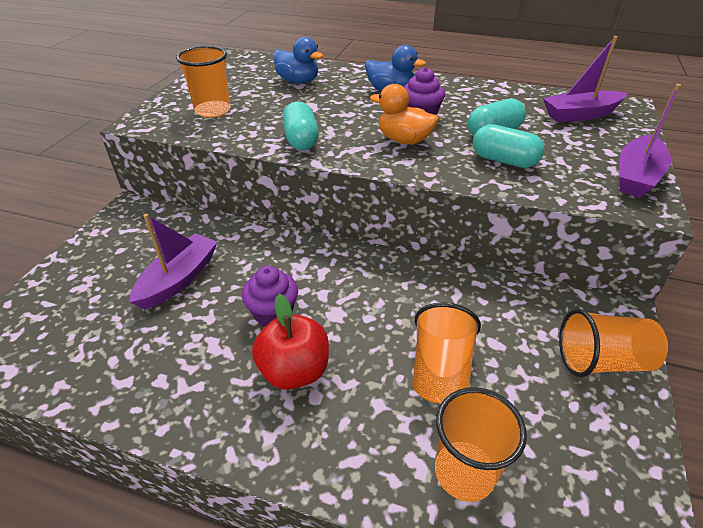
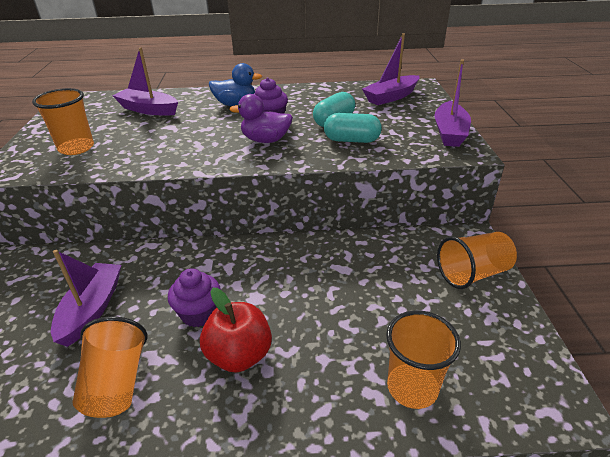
camera: 20 degrees left, 5 degrees down
blue duck [274,37,323,84] -> purple boat [112,48,178,116]
turquoise capsule [283,101,319,150] -> none
orange duck [370,84,439,145] -> purple duck [229,94,293,143]
orange cup [412,302,481,404] -> orange cup moved to [72,316,147,418]

